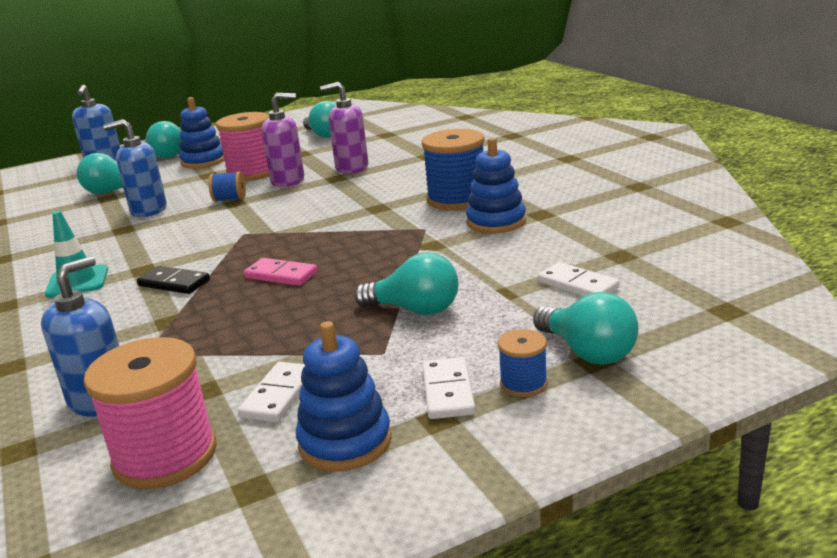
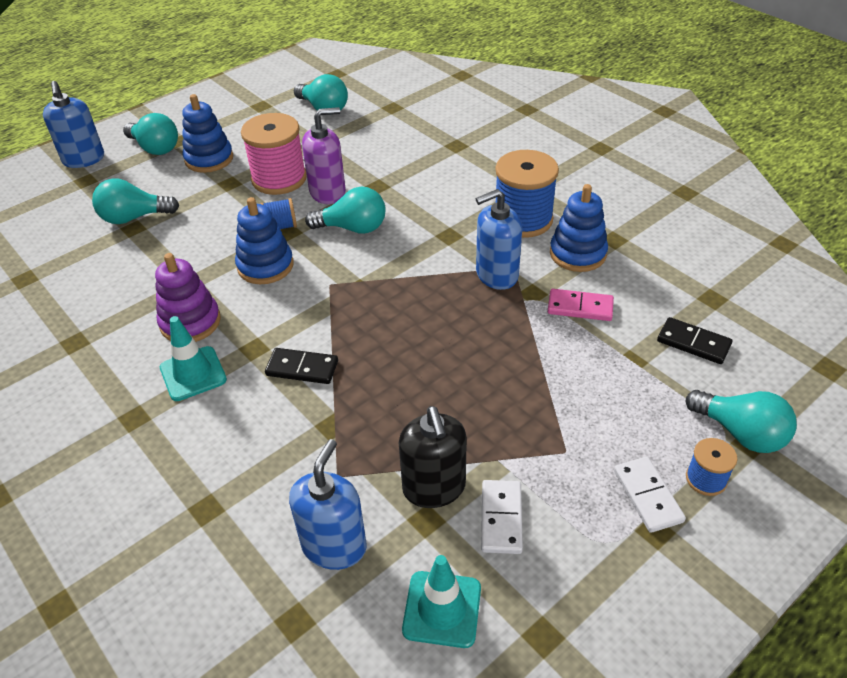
camera: 15 degrees left, 20 degrees up
pink spool [84,337,217,489] -> turquoise traffic cone [402,555,481,648]
blue soap dispenser [103,119,167,217] -> blue soap dispenser moved to [476,189,522,290]
pink domino [244,258,318,286] -> pink domino moved to [548,289,614,321]
blue stacking toy [296,321,391,472] -> blue stacking toy moved to [235,197,294,284]
purple soap dispenser [320,82,369,174] -> none
turquoise light bulb [354,252,458,315] -> turquoise light bulb moved to [305,187,386,234]
white domino [538,262,620,296] -> black domino [657,317,732,364]
none -> purple stacking toy [155,253,221,342]
none -> black soap dispenser [399,406,467,508]

